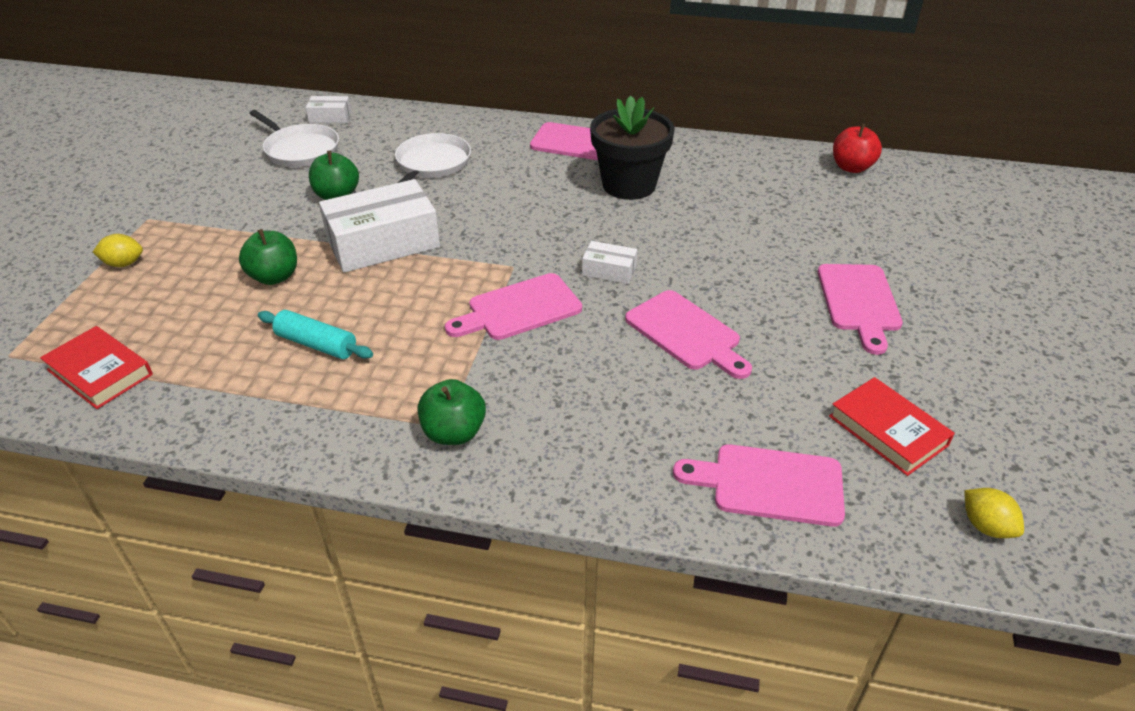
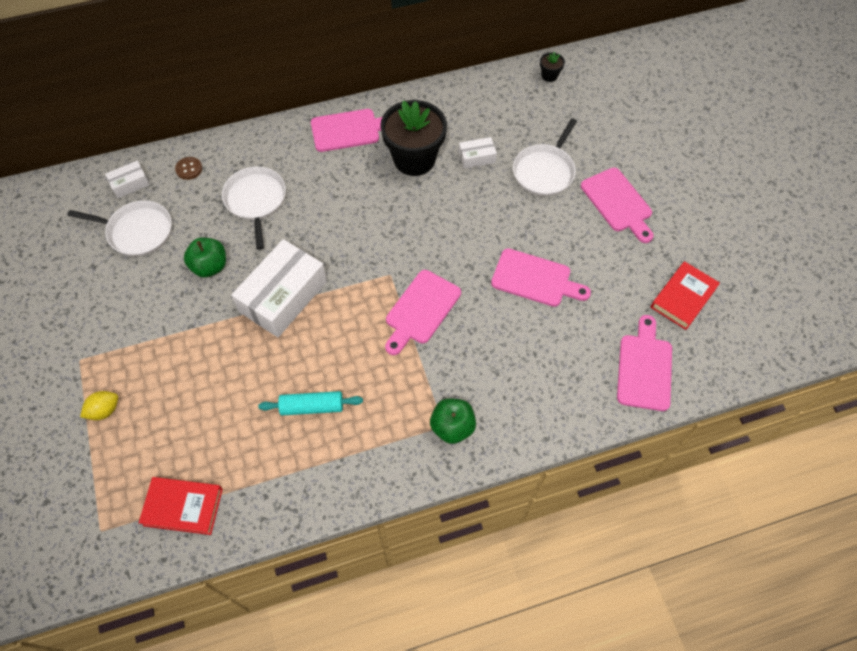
camera: 30 degrees left, 20 degrees up
green apple [239,229,297,285] -> none
white box [582,241,637,284] -> white box moved to [459,137,497,169]
pink cutting board [673,444,845,527] -> pink cutting board turned 120 degrees clockwise [617,315,672,411]
red book [829,377,955,476] -> red book turned 75 degrees counterclockwise [651,261,720,330]
red apple [833,124,882,173] -> black flower pot [540,52,565,82]
yellow lemon [964,488,1024,538] -> none
none -> brown button [175,157,202,180]
none -> white pan [513,118,577,196]

